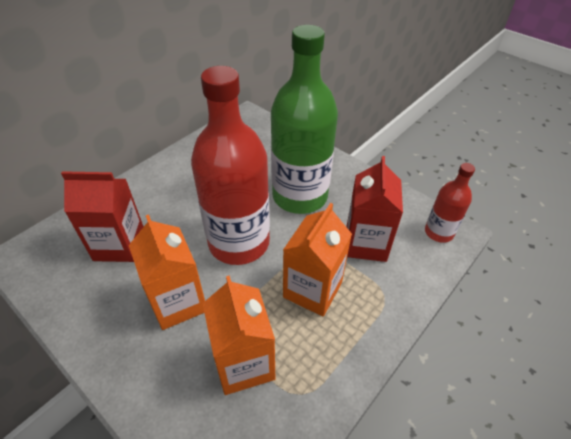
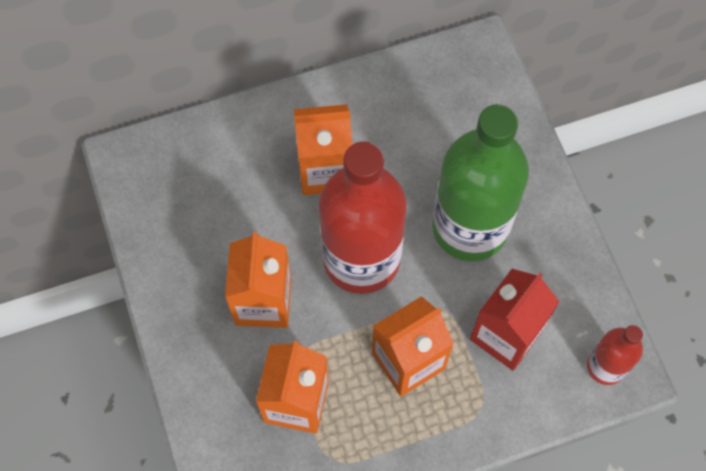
camera: 30 degrees right, 20 degrees up
red carton [61,171,144,262] -> none
none -> orange carton [294,104,352,195]

